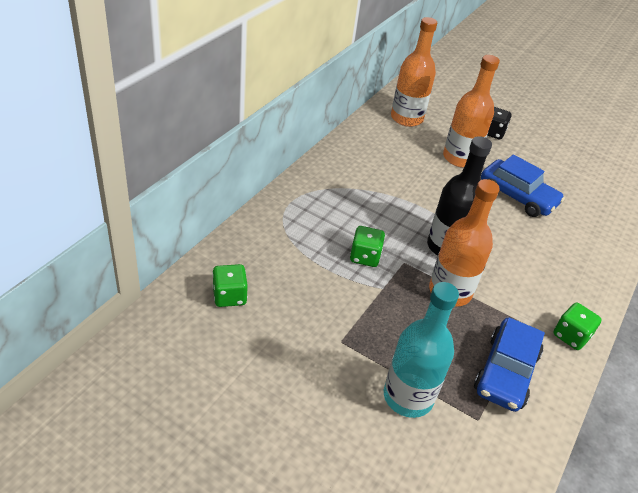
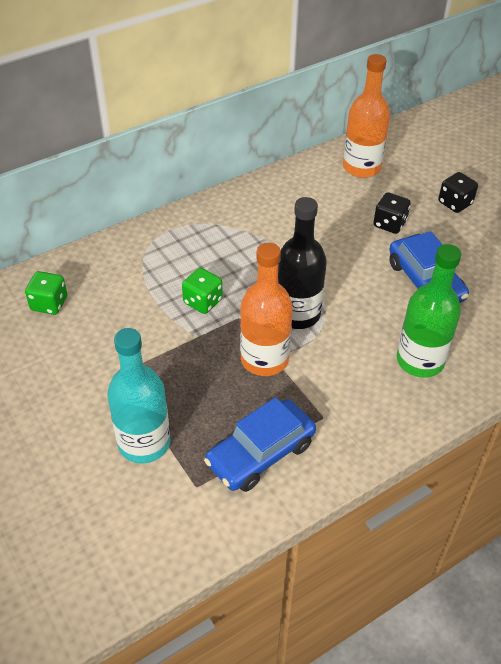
camera: 30 degrees right, 5 degrees up
orange bottle [443,55,500,168] -> black dice [373,192,411,234]
green dice [553,303,602,350] -> none
none -> green bottle [397,244,461,378]

